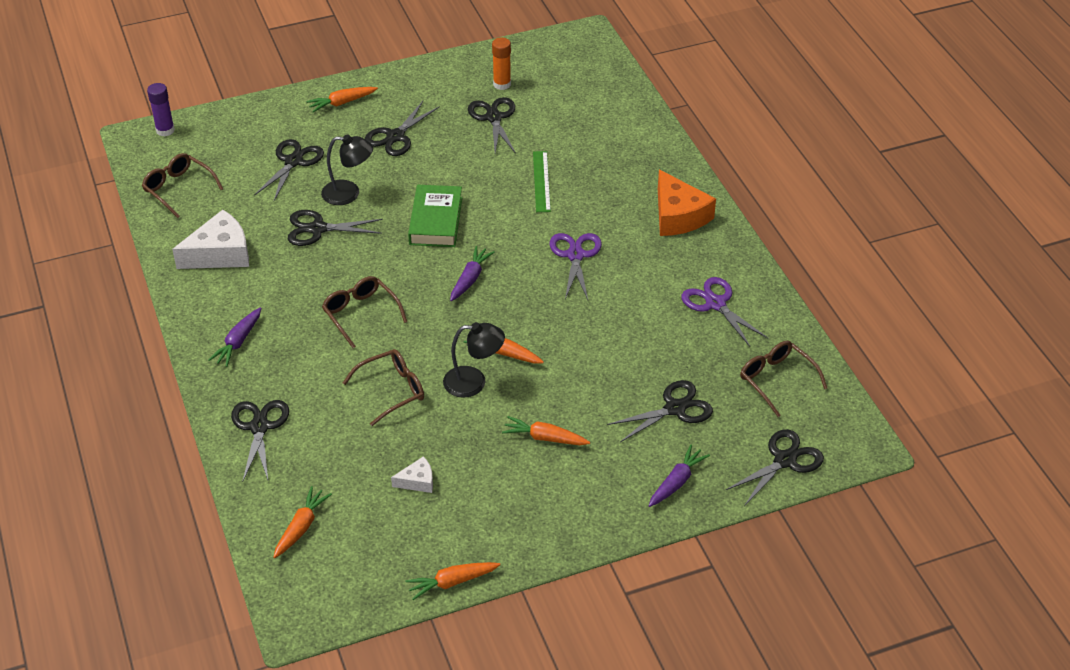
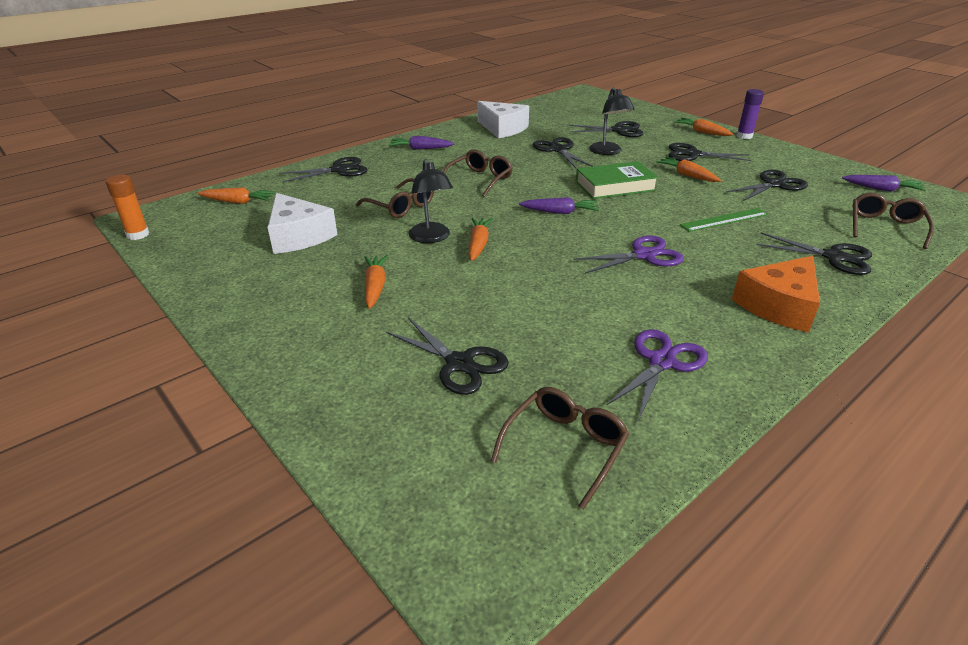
camera: 70 degrees right, 10 degrees down
brown glasses [142,153,223,218] -> brown glasses moved to [852,193,934,249]
purple glue stick [147,83,175,136] -> purple glue stick moved to [736,89,764,139]
white cheese [391,456,433,493] -> white cheese [268,193,337,254], size x1.99
orange carrot [405,562,500,600] -> orange carrot moved to [656,157,721,182]
orange glue stick [492,37,511,90] -> orange glue stick moved to [105,174,150,240]
purple carrot [649,445,710,507] -> purple carrot moved to [842,175,926,192]
black scissors [726,429,824,506] -> black scissors moved to [756,233,872,275]

